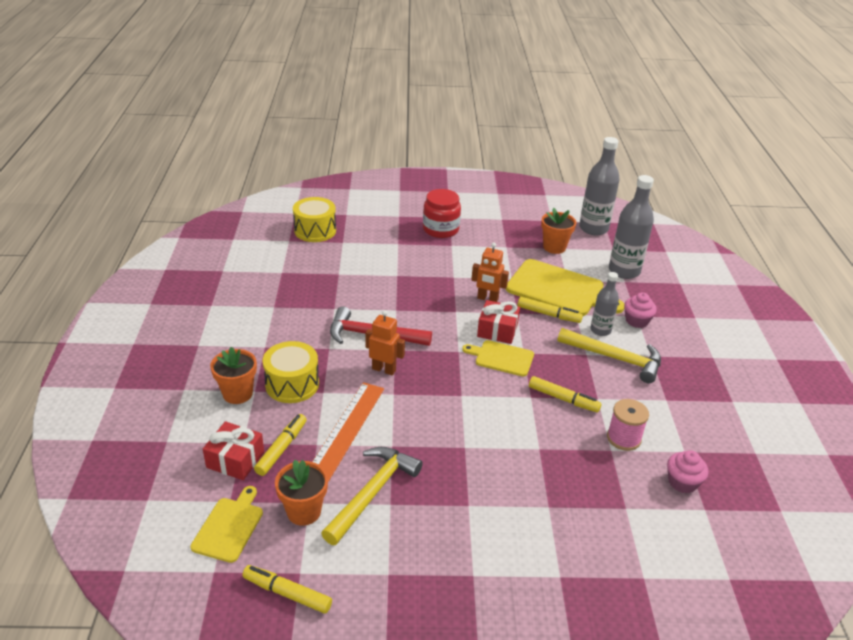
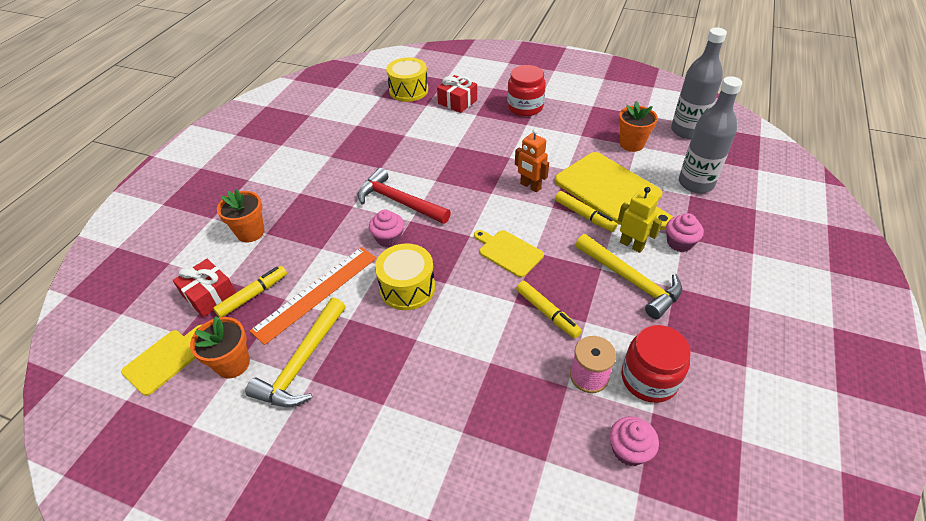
camera: 25 degrees right, 10 degrees up
yellow marker [242,565,332,613] -> none
yellow drum [262,341,319,403] -> yellow drum moved to [375,243,435,310]
yellow hammer [321,447,423,545] -> yellow hammer turned 150 degrees clockwise [245,298,345,407]
orange robot [365,310,405,375] -> pink cupcake [369,209,404,247]
red gift [477,300,520,344] -> red gift moved to [437,75,477,113]
grey bottle [590,272,619,336] -> yellow robot [618,187,662,253]
none -> red jar [621,325,691,403]

